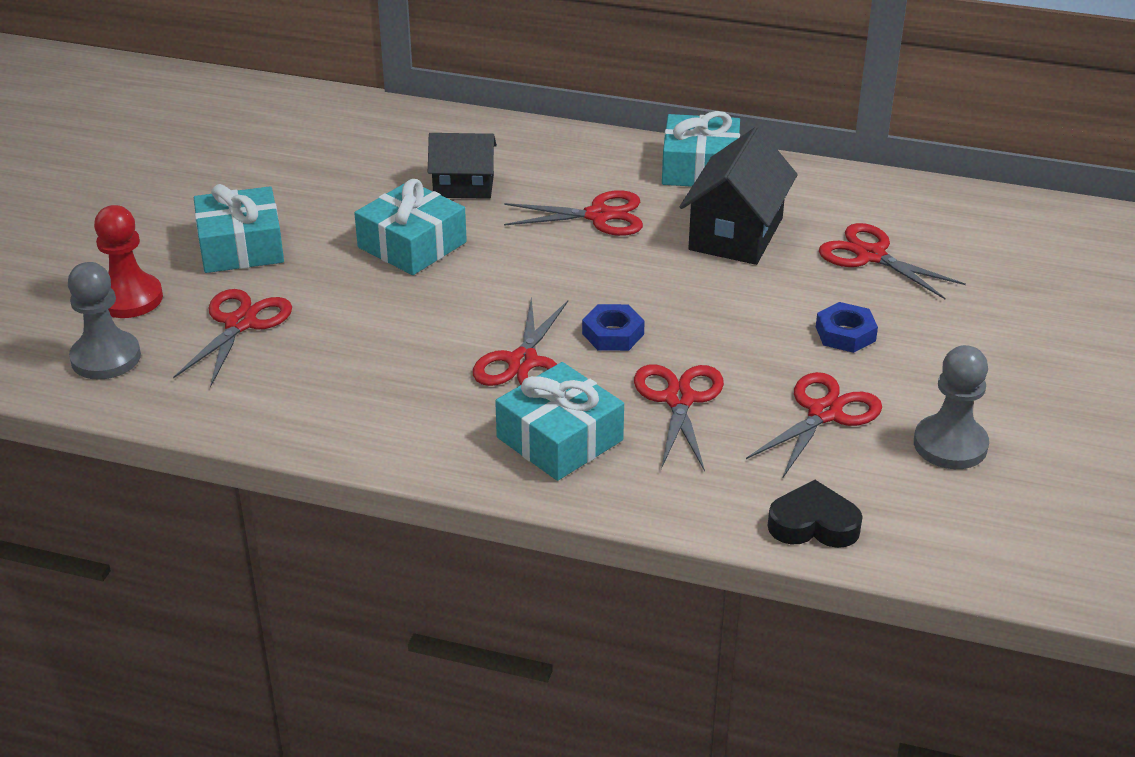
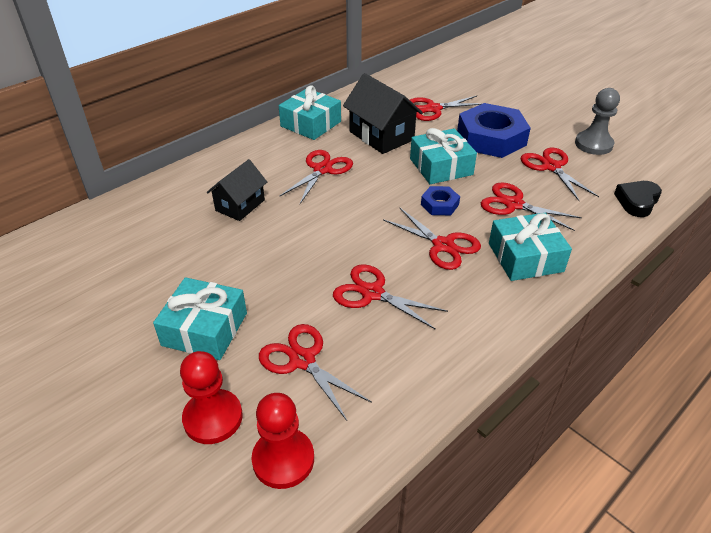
camera: 60 degrees left, 5 degrees up
grey pawn [68,262,141,380] -> red pawn [252,393,314,489]
turquoise gift [354,179,467,275] -> turquoise gift moved to [410,128,477,184]
blue nut [816,302,878,353] -> blue nut [457,103,531,158], size x2.12
none -> red scissors [333,264,448,330]

